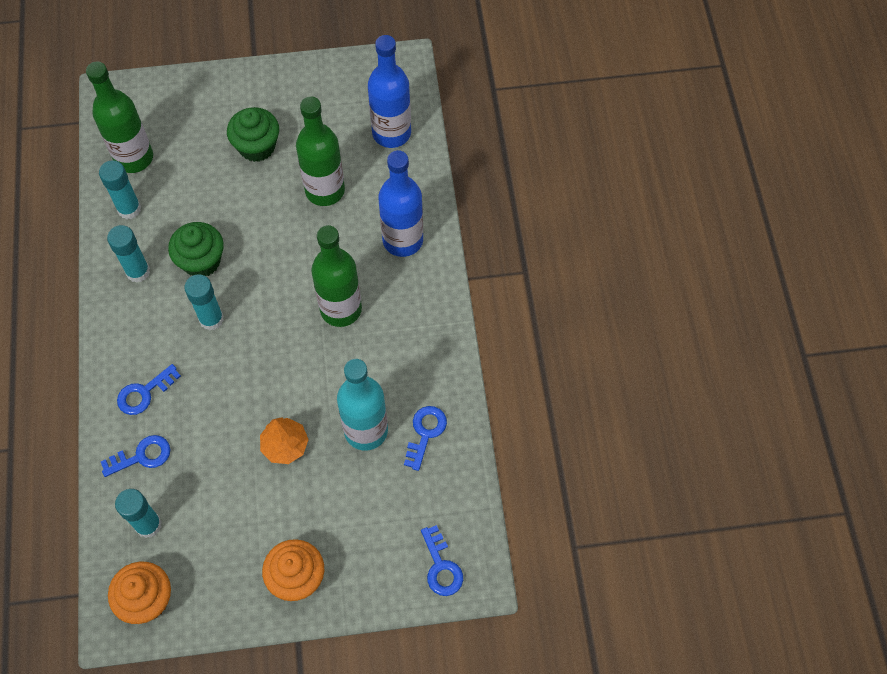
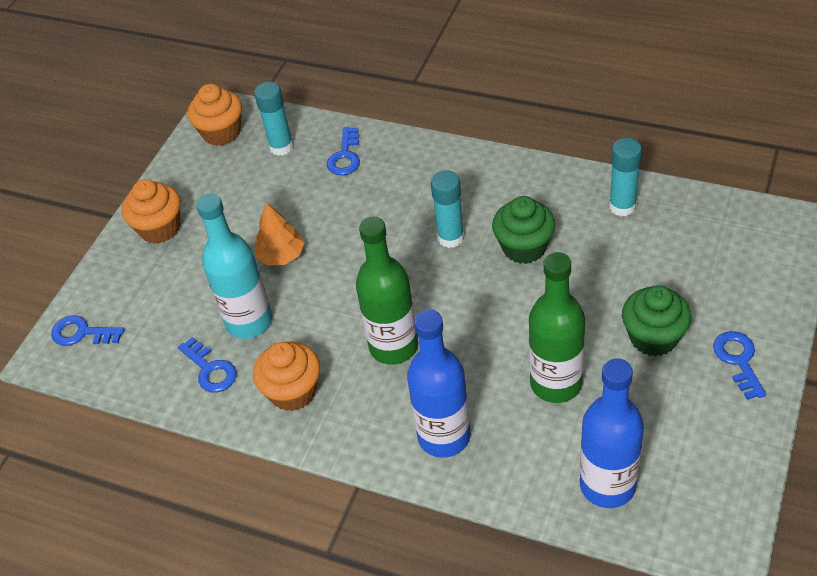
camera: 125 degrees right, 15 degrees down
green bottle [86,62,153,173] -> none
turquoise glue stick [107,225,150,283] -> none
blue key [117,364,181,415] -> blue key moved to [713,331,766,400]
none -> orange cupcake [253,341,320,411]

